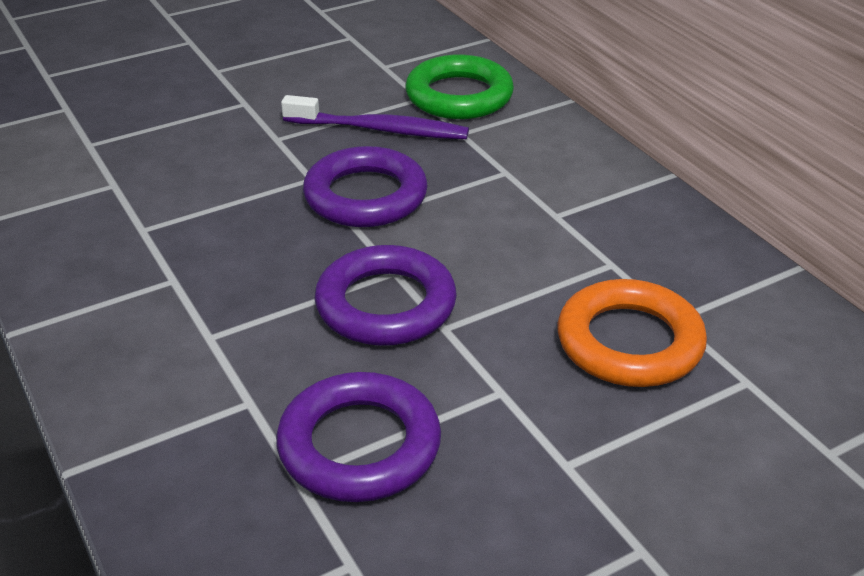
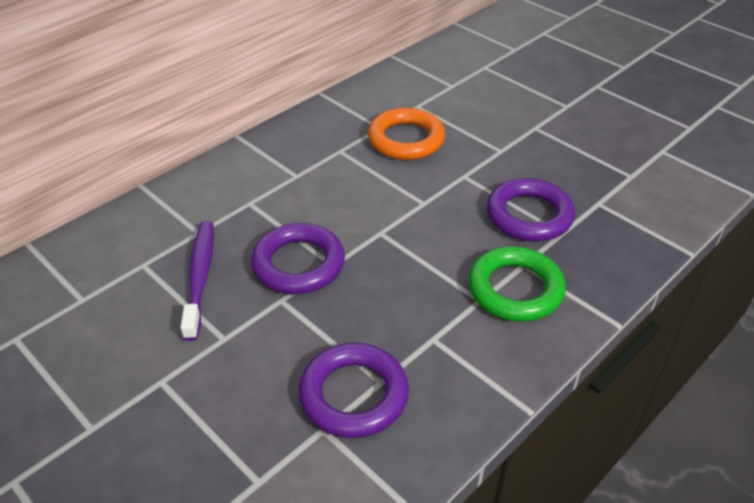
camera: 105 degrees left, 5 degrees up
purple ring [314,245,457,346] -> purple ring moved to [299,343,409,438]
green ring [405,54,514,119] -> green ring moved to [468,246,566,322]

